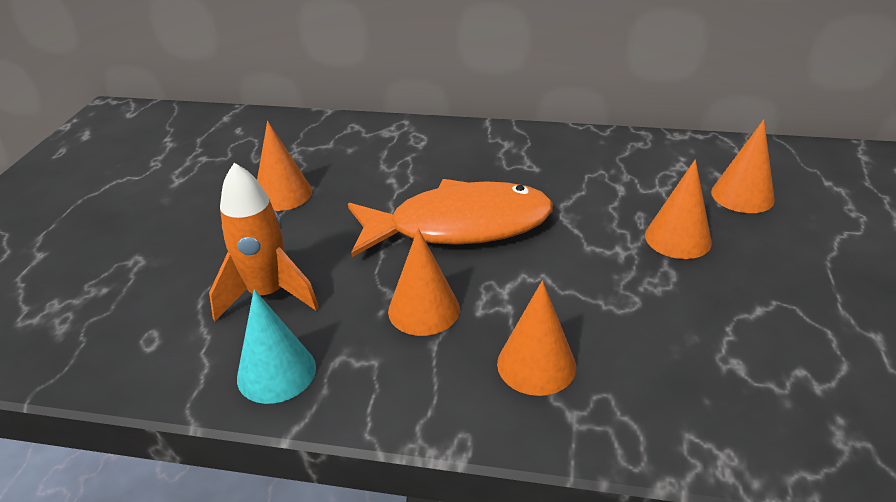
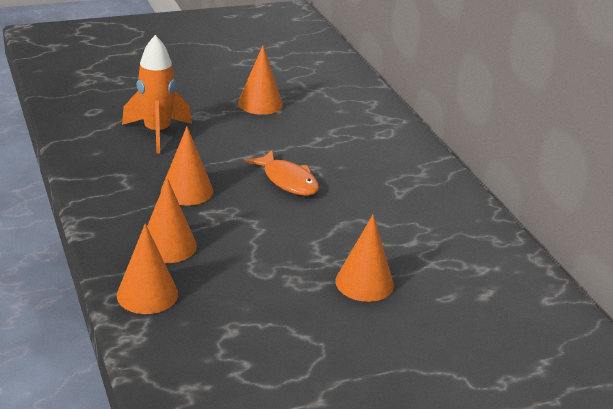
camera: 55 degrees right, 5 degrees down
turquoise cone [237,289,316,404] -> none
orange fish [348,179,553,257] -> orange fish [245,150,319,196], size x0.53
orange cone [711,119,775,213] -> orange cone moved to [117,223,178,314]

